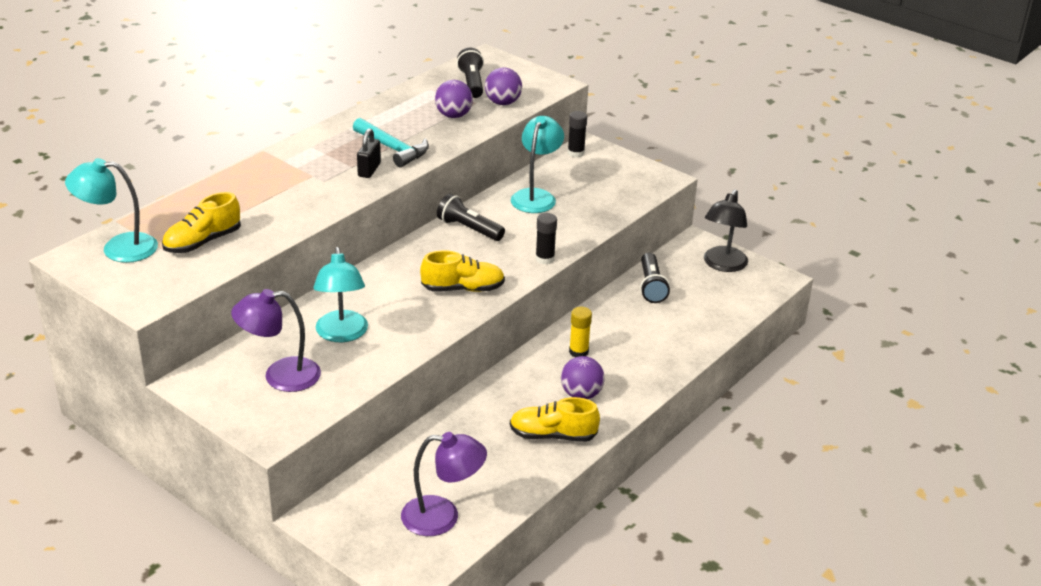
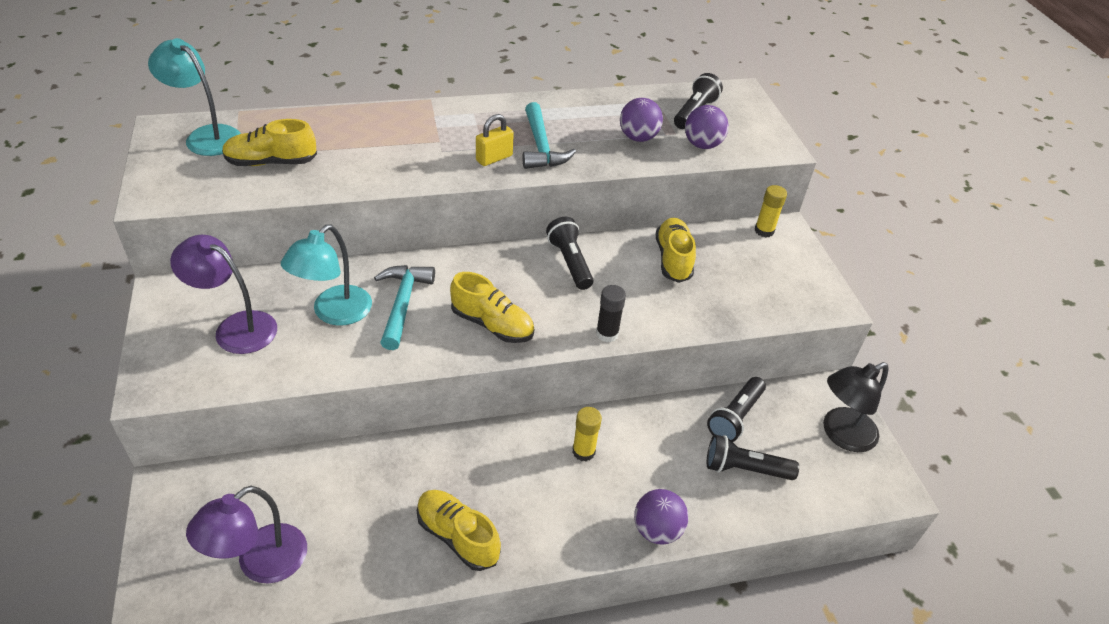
camera: 35 degrees right, 10 degrees up
black padlock [357,128,381,178] -> yellow padlock [476,114,514,166]
purple lamp [401,432,487,536] -> purple lamp turned 90 degrees clockwise [186,486,307,584]
turquoise lamp [511,116,564,213] -> yellow shoe [656,218,696,283]
purple ball [561,356,605,399] -> purple ball moved to [634,489,688,545]
black glue stick [568,111,587,158] -> yellow glue stick [755,185,787,237]
none -> turquoise hammer [374,265,435,350]
none -> black flashlight [707,434,799,480]

